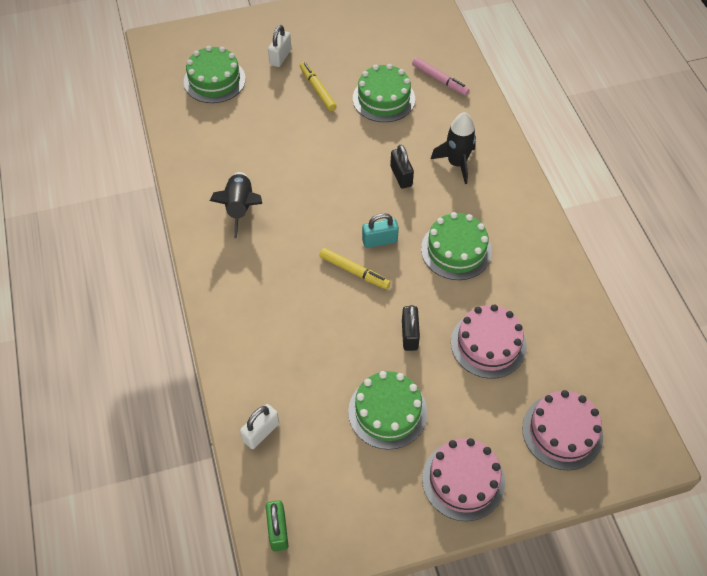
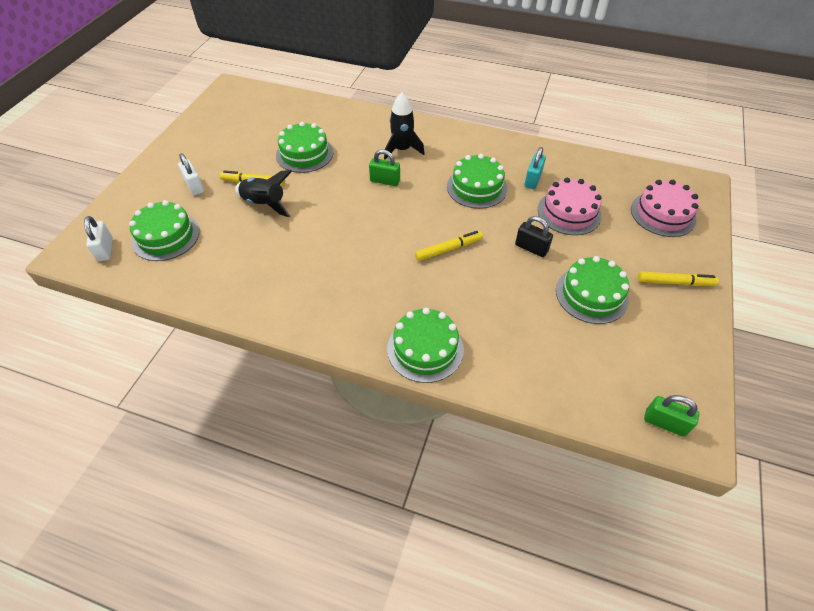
camera: 55 degrees left, 5 degrees down
black rocket [210,172,262,238] -> black rocket moved to [235,170,292,217]
white padlock [240,404,279,449] -> white padlock moved to [84,216,113,261]
turquoise padlock [362,213,399,248] -> turquoise padlock moved to [525,147,546,189]
black padlock [390,145,414,189] -> green padlock [369,149,400,186]
pink marker [412,57,470,96] -> none
pink cake [422,438,505,521] -> yellow marker [638,272,719,286]
none -> green cake [387,308,464,383]

